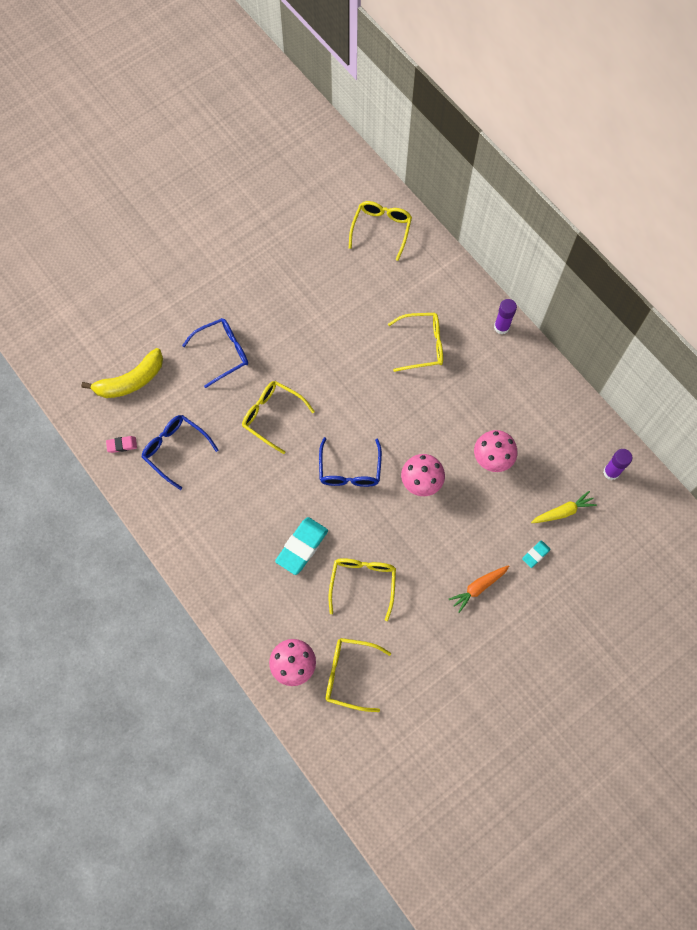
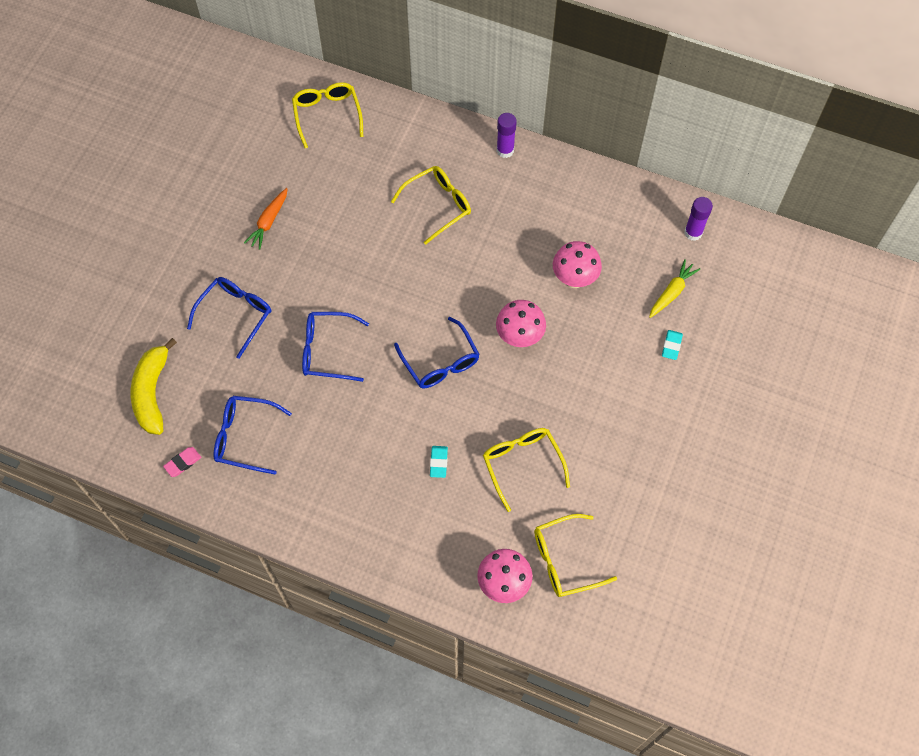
camera: 30 degrees left, 5 degrees down
yellow banana [81,348,163,398] -> yellow banana turned 150 degrees clockwise [131,338,177,435]
yellow glasses [242,381,315,454] -> blue glasses [302,312,369,382]
turquoise eraser [275,517,328,575] -> turquoise eraser [430,446,448,478], size x0.51
orange carrot [449,565,509,613] -> orange carrot moved to [244,188,288,250]

